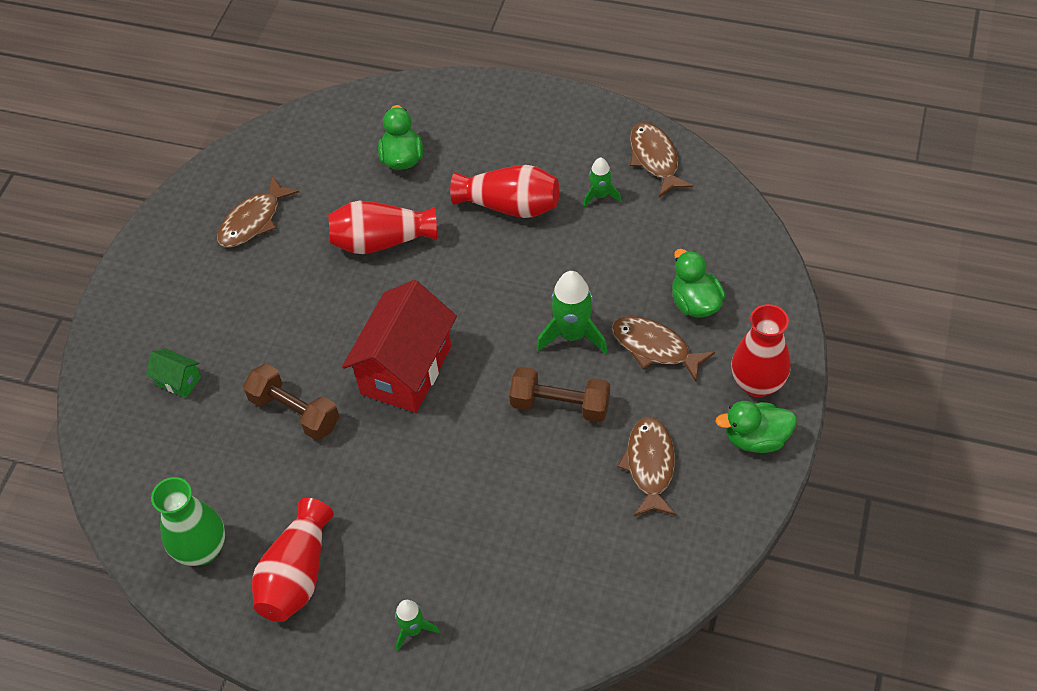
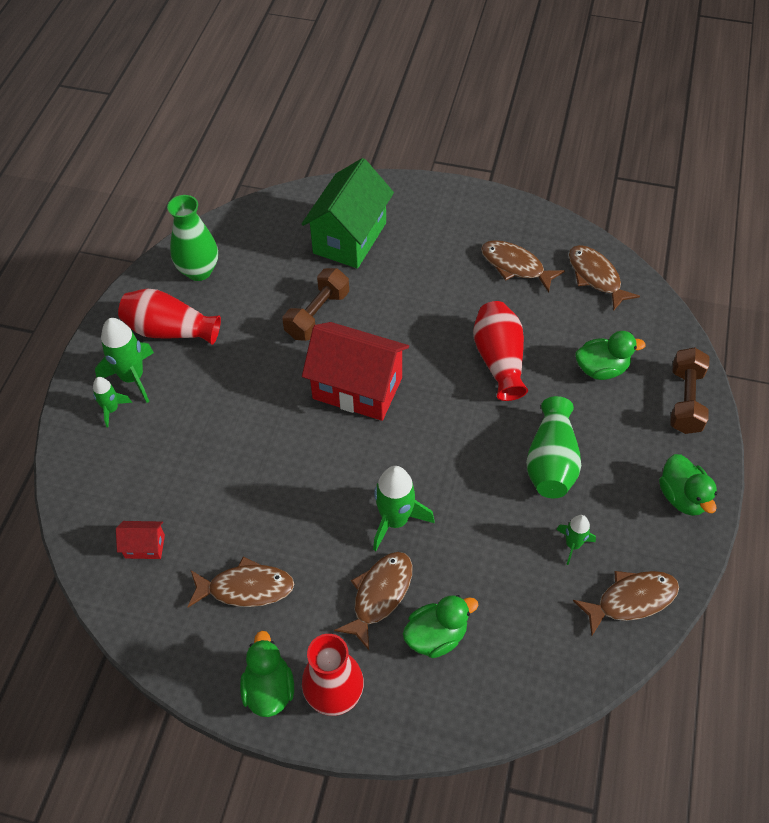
camera: 85 degrees right, 0 degrees up
green house [146,348,201,398] -> green house [302,158,394,269], size x2.29
red vase [450,165,559,218] -> green vase [526,396,581,498]
brown dumbbell [509,367,610,422] -> brown dumbbell moved to [670,348,709,434]
none -> green rocket [95,318,154,403]
none -> red house [116,521,165,559]
none -> brown fish [569,245,640,311]
none -> green duck [659,454,717,516]

